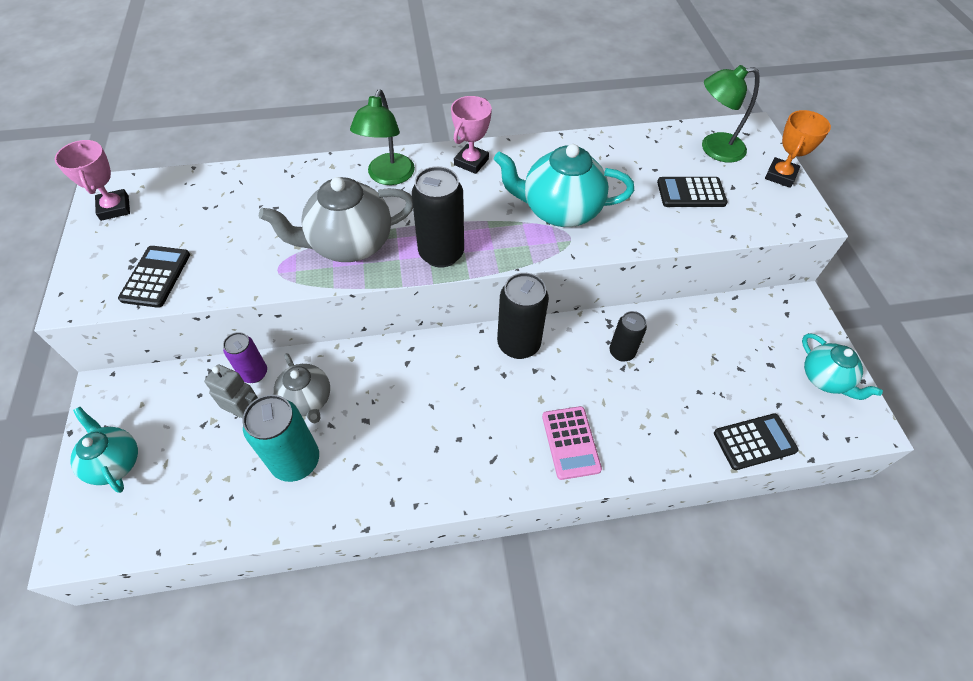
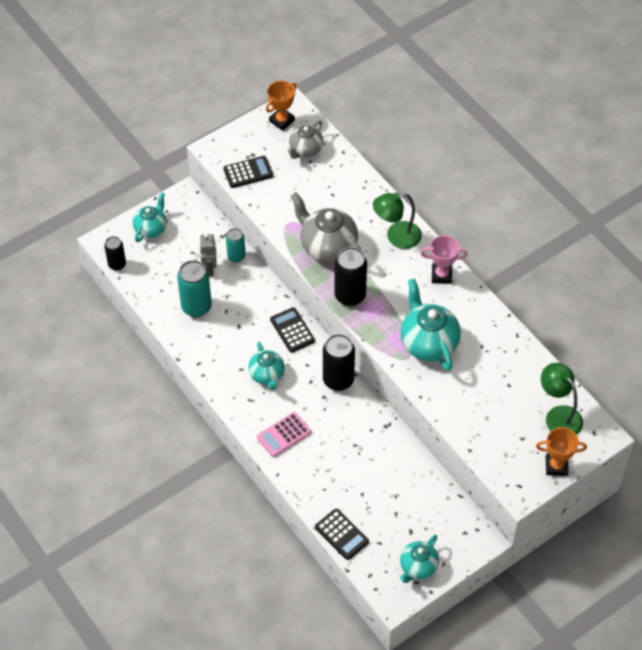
camera: 65 degrees right, 0 degrees up
pink trophy [55,140,130,221] -> orange trophy [266,81,297,131]
purple can [223,332,267,383] -> turquoise can [226,228,246,262]
grey teapot [274,353,330,423] -> grey teapot moved to [288,120,323,159]
black can [609,311,647,361] -> black can moved to [104,236,126,271]
black calculator [657,177,727,207] -> black calculator moved to [270,307,315,353]
none -> turquoise teapot [248,342,285,390]

